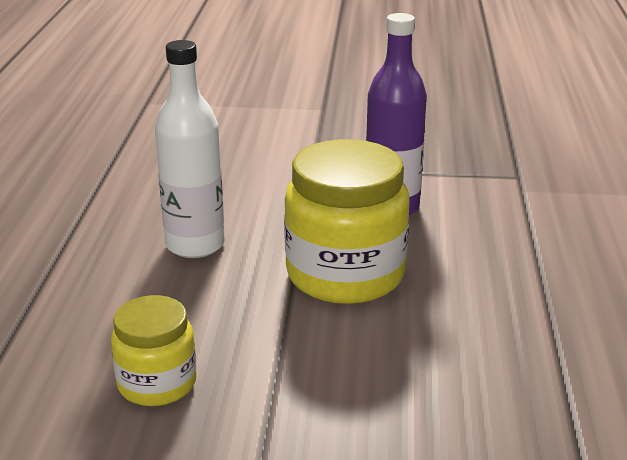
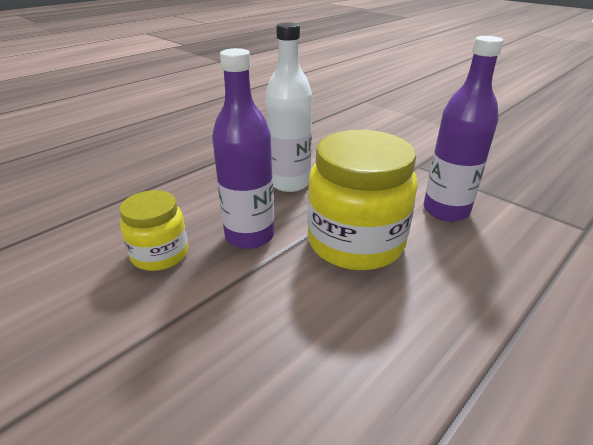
camera: 40 degrees right, 5 degrees up
none -> purple bottle [212,48,274,249]

